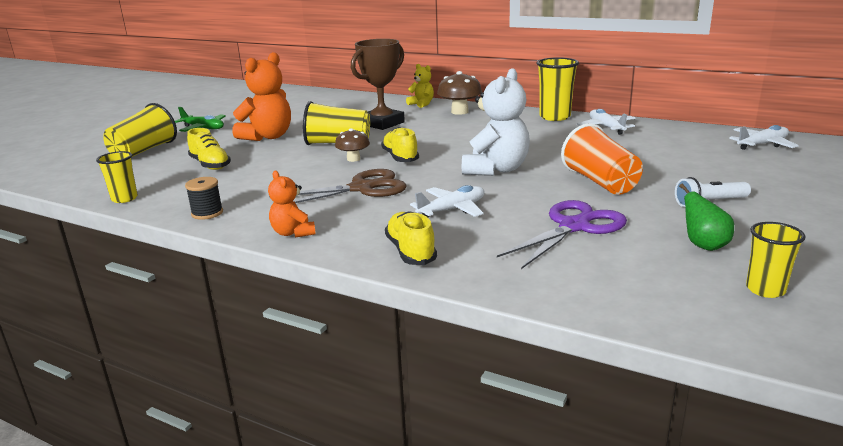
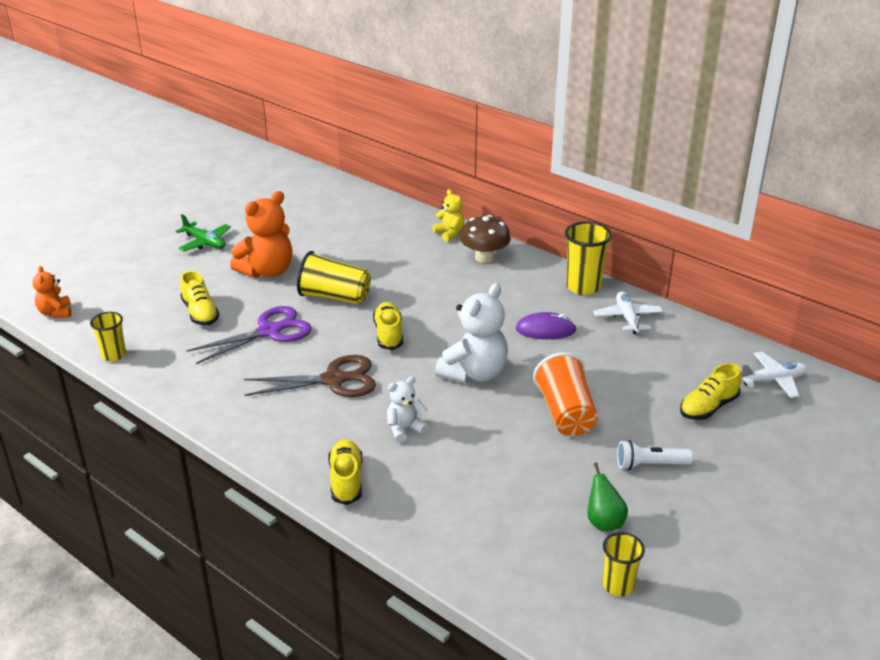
camera: 10 degrees right, 10 degrees up
yellow cup [104,103,177,157] -> none
black spool [185,177,223,220] -> none
orange teddy bear [268,171,316,238] -> orange teddy bear moved to [32,266,71,318]
brown mushroom [335,128,370,162] -> none
brown trophy [351,39,405,130] -> none
white plane [410,185,485,218] -> white teddy bear [387,376,429,443]
purple scissors [497,200,627,269] -> purple scissors moved to [187,306,312,364]
none -> purple mouse [515,312,577,339]
none -> yellow shoe [680,363,742,420]

